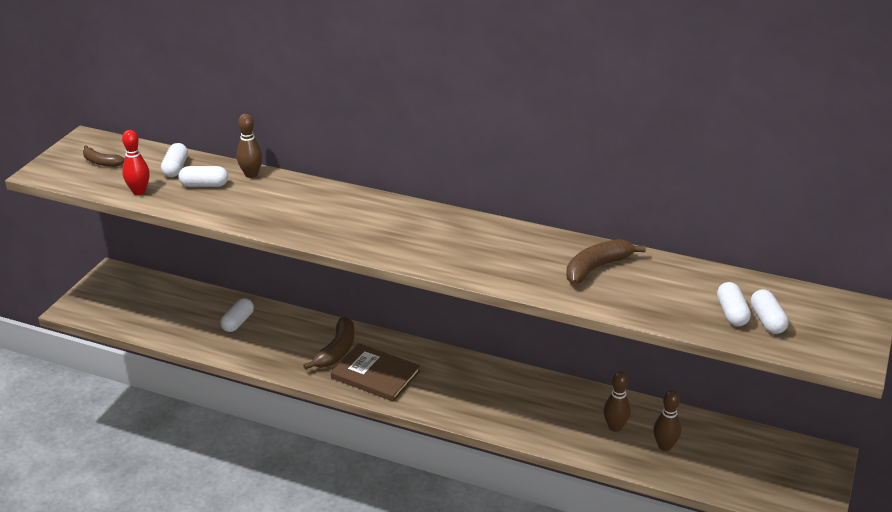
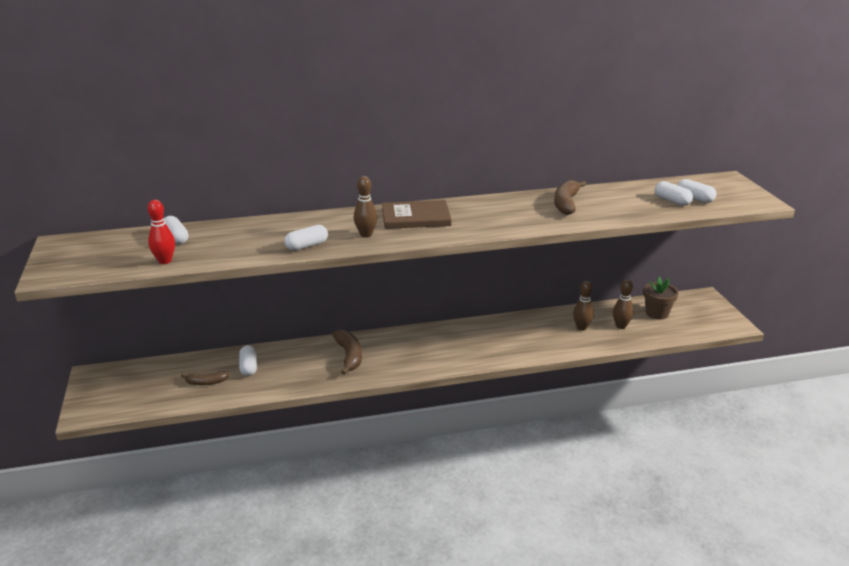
camera: 35 degrees left, 5 degrees down
brown banana [83,145,125,167] -> brown banana moved to [181,371,230,385]
white capsule [178,166,228,187] -> white capsule moved to [284,225,328,251]
brown bowling pin [237,114,263,178] -> brown bowling pin moved to [354,176,377,238]
brown book [331,343,420,402] -> brown book moved to [382,200,452,229]
none -> brown flower pot [643,277,679,319]

